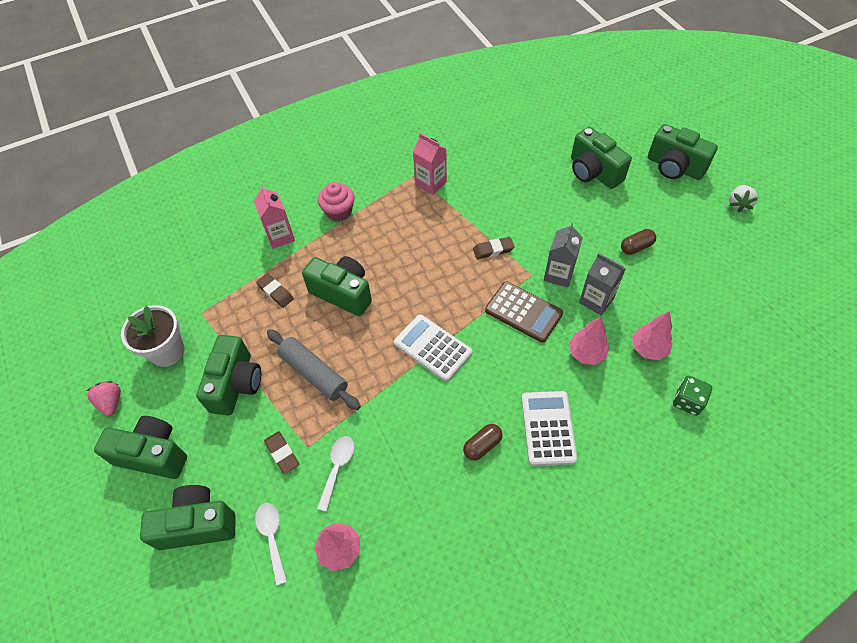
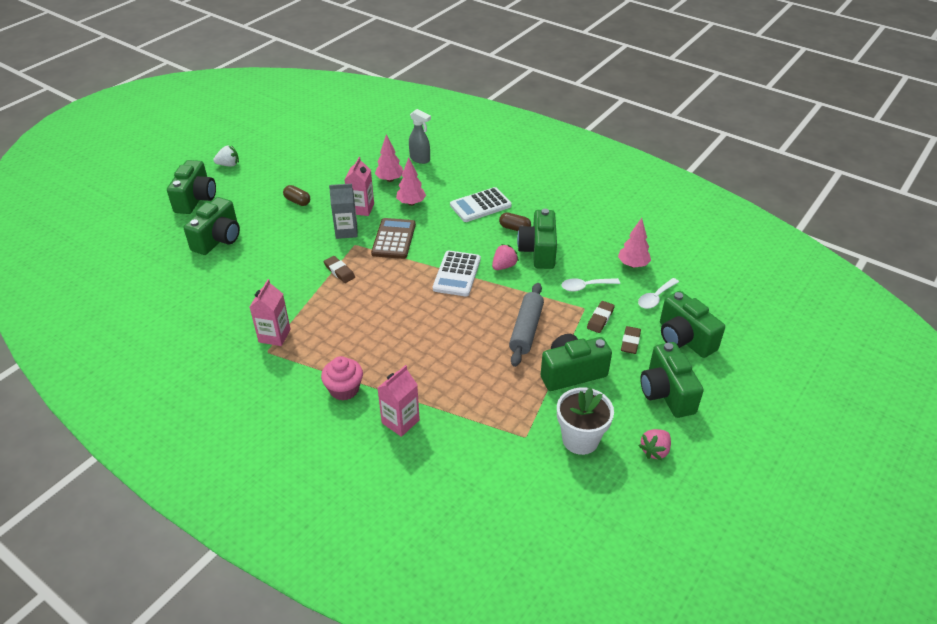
camera: 120 degrees left, 15 degrees down
brown eraser [256,274,294,308] -> brown eraser moved to [621,326,641,354]
green camera [302,256,372,316] -> green camera moved to [517,209,557,269]
grey carton [579,253,626,315] -> pink carton [344,157,374,216]
green dice [673,376,712,416] -> grey spray bottle [409,109,431,164]
none -> pink strawberry [492,244,519,270]

